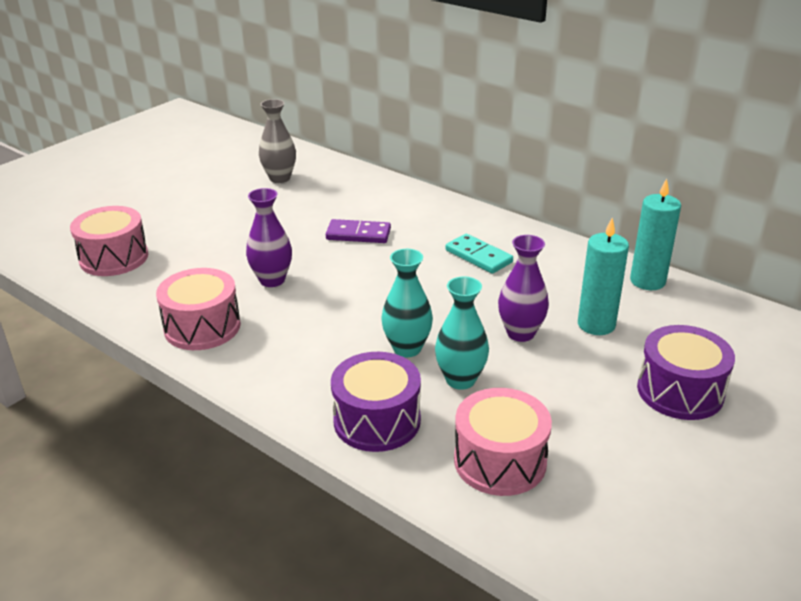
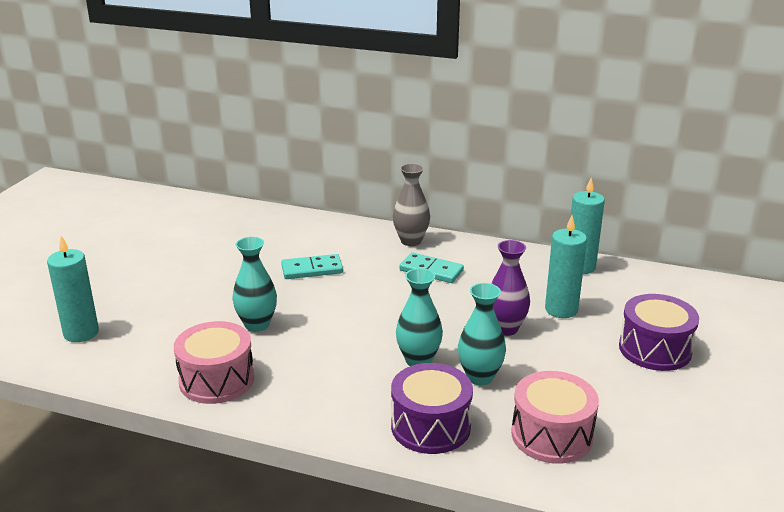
camera: 20 degrees left, 5 degrees down
pink drum [70,206,148,276] -> turquoise candle [47,236,99,342]
purple vase [246,188,292,287] -> turquoise vase [232,237,277,332]
grey vase [259,99,296,183] -> grey vase moved to [393,163,430,246]
purple domino [326,219,391,243] -> turquoise domino [281,254,343,279]

